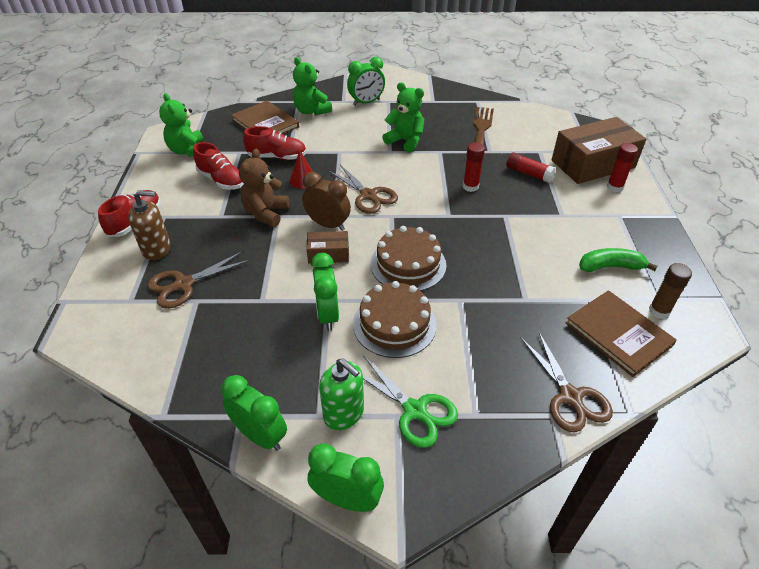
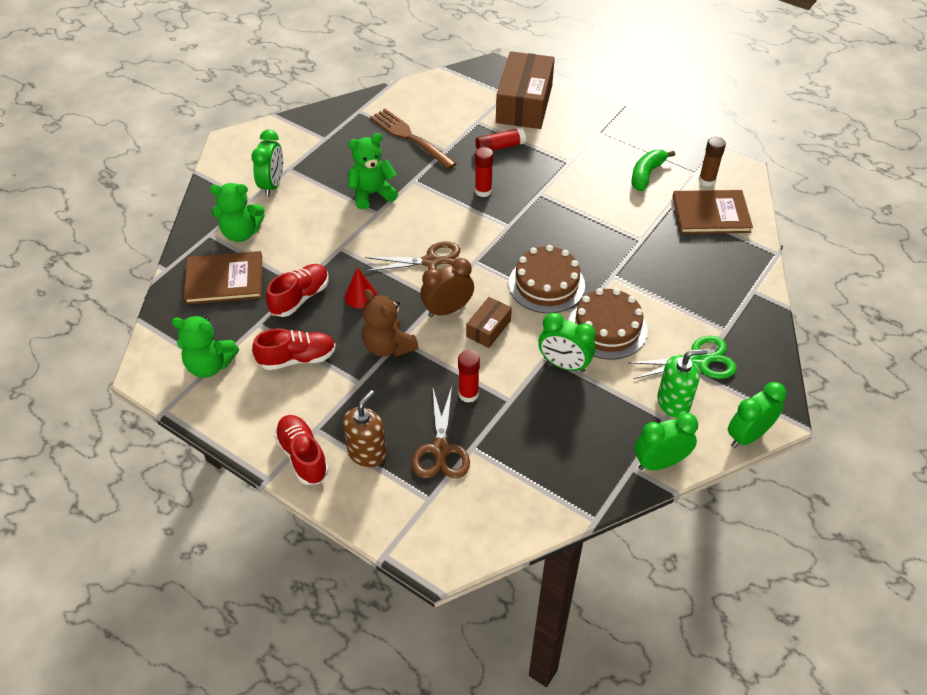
camera: 55 degrees left, 5 degrees up
brown scissors [521,332,613,432] -> none
red glue stick [607,143,638,192] -> red glue stick moved to [458,350,480,403]

